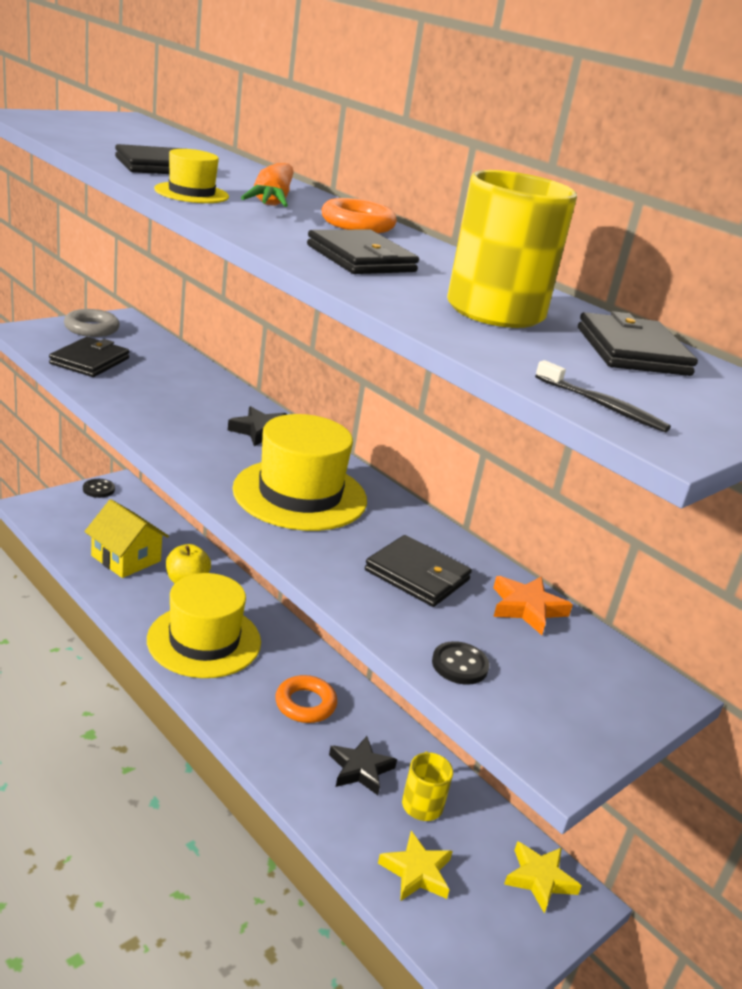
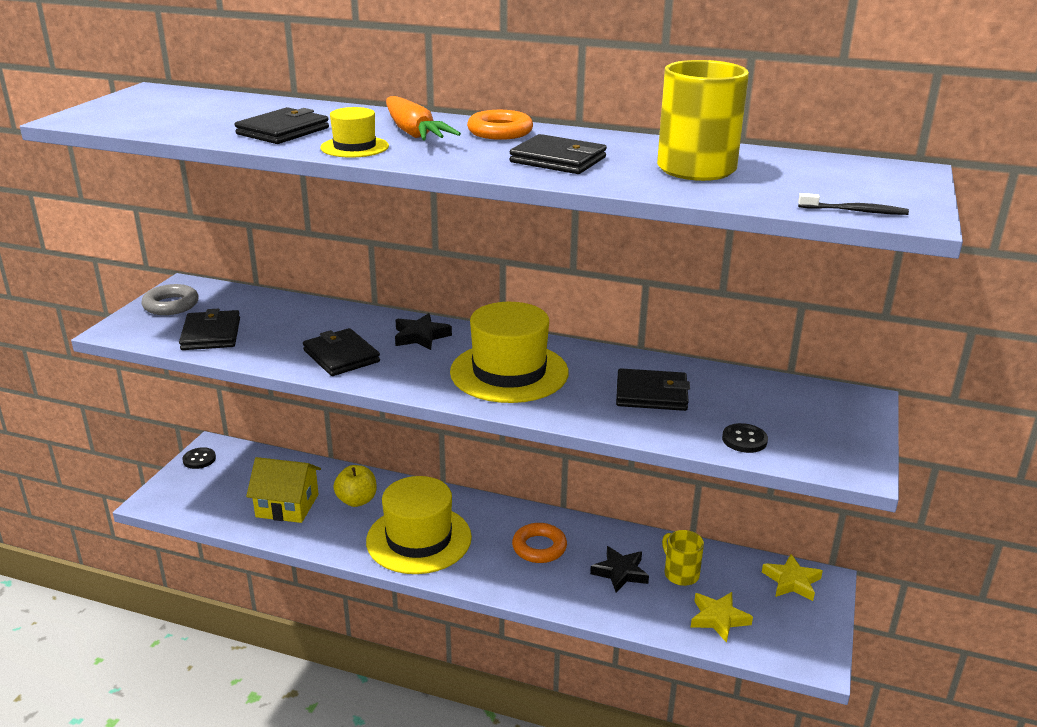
camera: 25 degrees left, 0 degrees up
orange star [493,576,573,635] -> none
black wallet [578,311,698,376] -> black wallet moved to [303,328,380,376]

